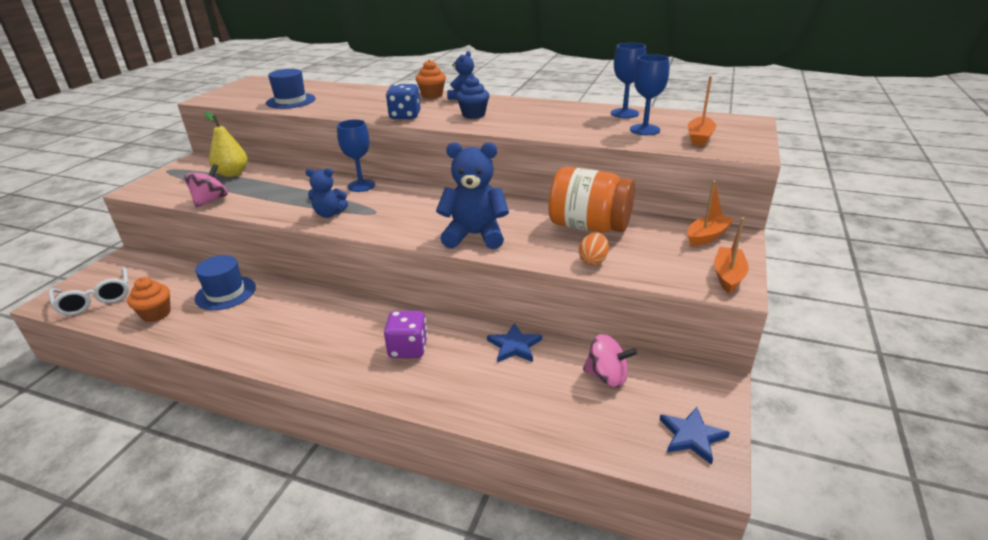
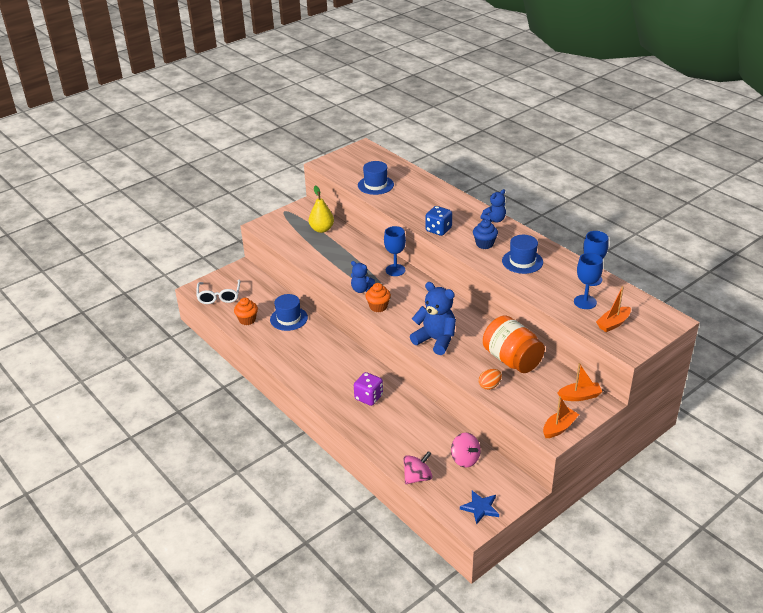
camera: 30 degrees right, 5 degrees up
pink spinning top [184,164,228,208] -> pink spinning top moved to [403,451,432,484]
orange cupcake [416,60,446,99] -> orange cupcake moved to [365,283,391,312]
blue star [487,323,542,363] -> none
none -> blue hat [502,235,543,274]

